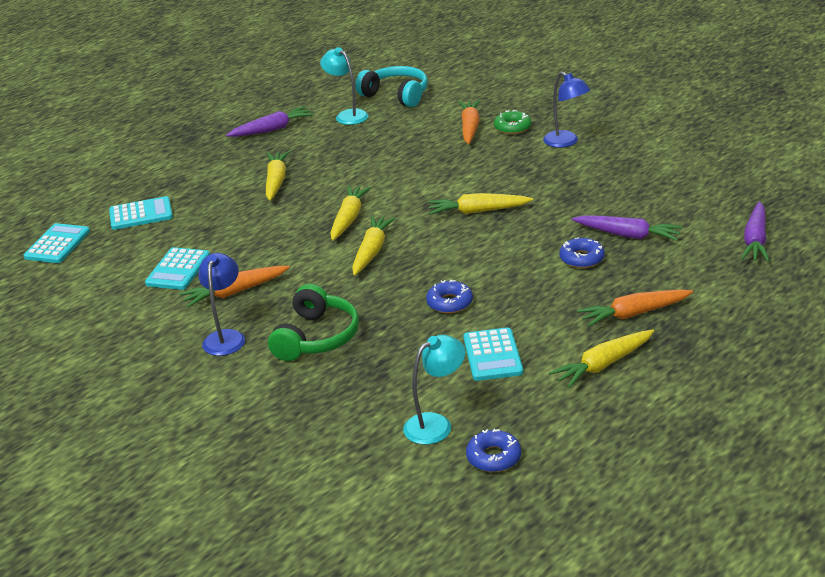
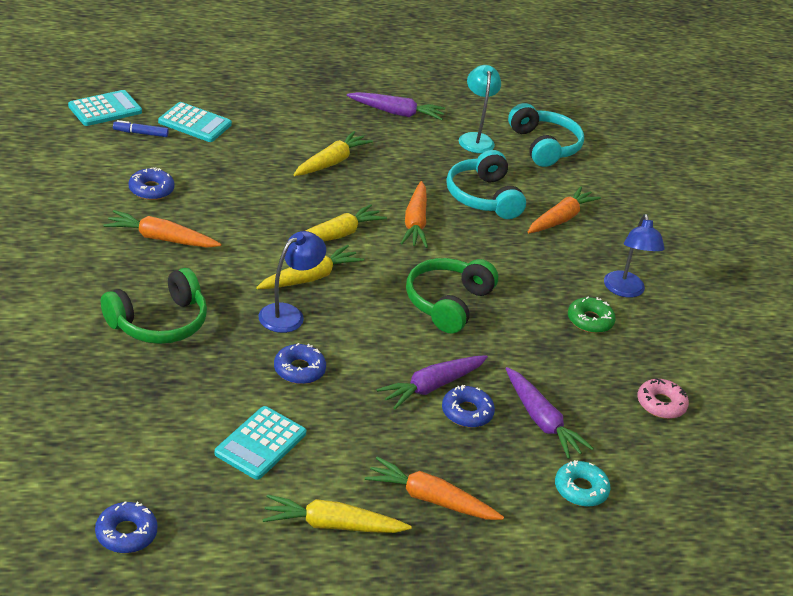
camera: 30 degrees right, 5 degrees up
turquoise calculator [145,247,210,290] -> blue donut [129,167,175,200]
blue lamp [198,253,245,356] -> blue lamp moved to [258,231,326,333]
turquoise lamp [403,335,466,445] -> none
yellow carrot [428,193,533,215] -> green headphones [406,258,498,333]
green donut [494,110,531,134] -> green donut moved to [568,296,616,333]
purple carrot [741,201,769,262] -> purple carrot moved to [376,355,488,409]
none -> blue marker [113,120,169,137]
none -> orange carrot [400,181,428,248]
none -> turquoise headphones [446,150,526,219]
none -> turquoise donut [555,460,611,507]
none -> pink donut [637,378,689,419]

